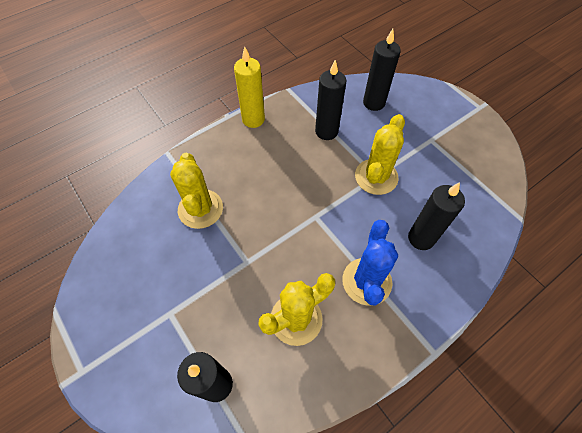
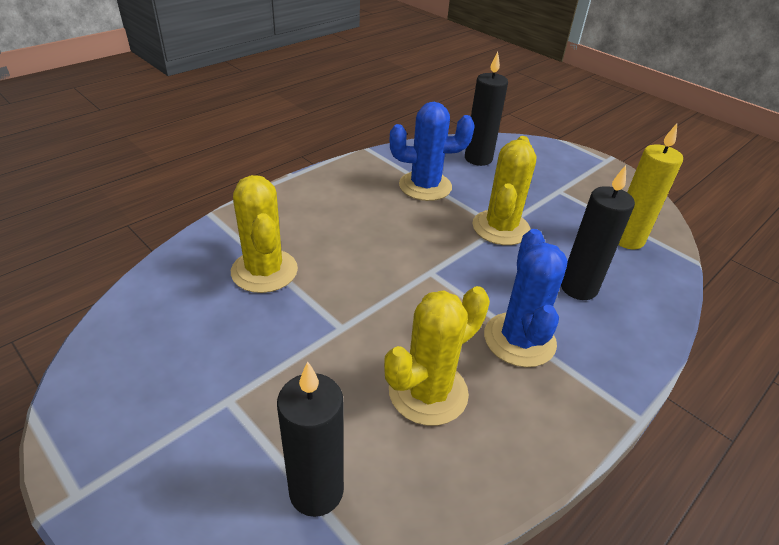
camera: 10 degrees left, 20 degrees down
yellow candle [234,47,265,128] -> yellow candle moved to [618,124,683,249]
black candle [315,60,346,140] -> blue cactus [390,102,475,201]

